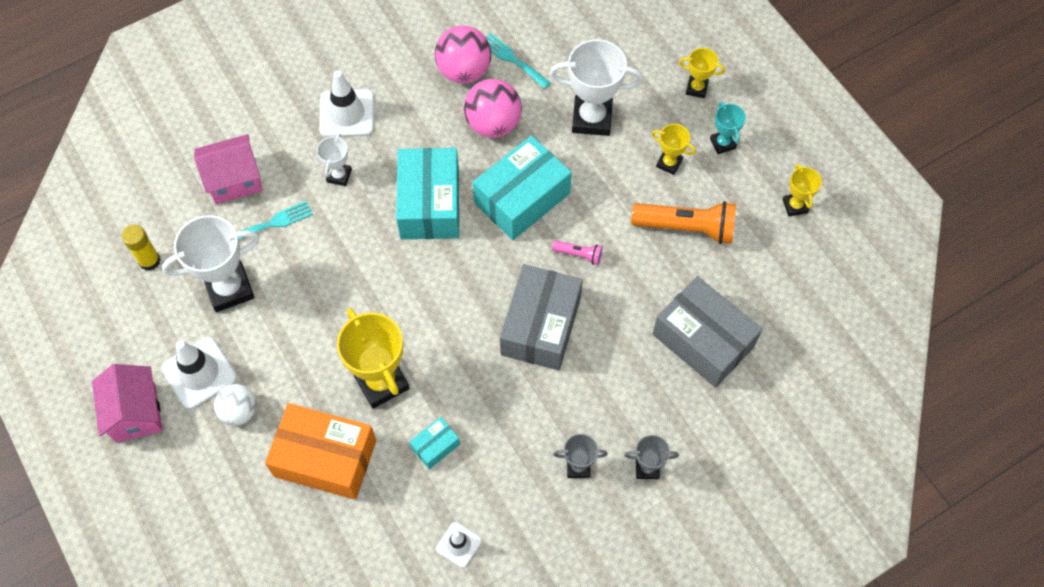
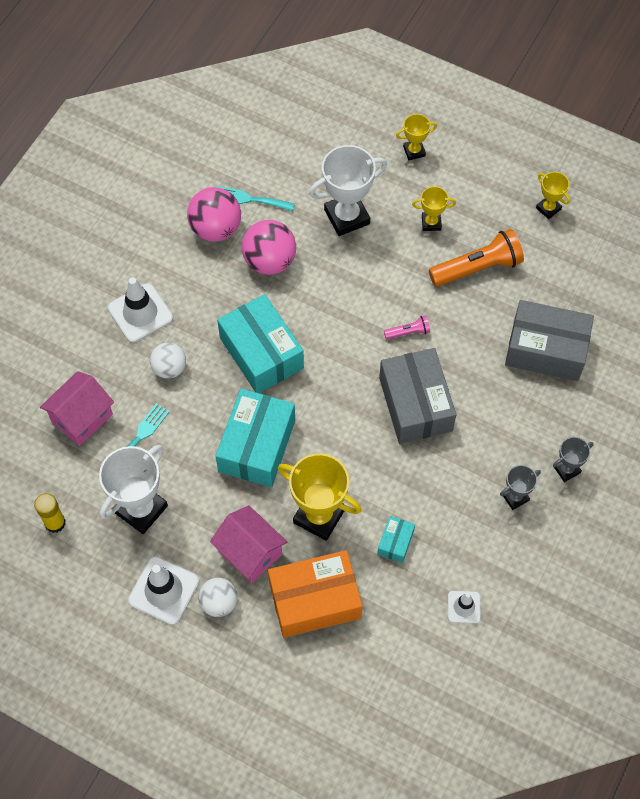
camera: 30 degrees left, 0 degrees up
pink house [92,364,162,443] -> pink house moved to [210,505,287,583]
white trophy [317,134,352,186] -> white ball [150,343,186,379]
turquoise box [473,135,572,240] -> turquoise box moved to [215,388,295,487]
turquoise trophy [710,102,746,154] -> none

